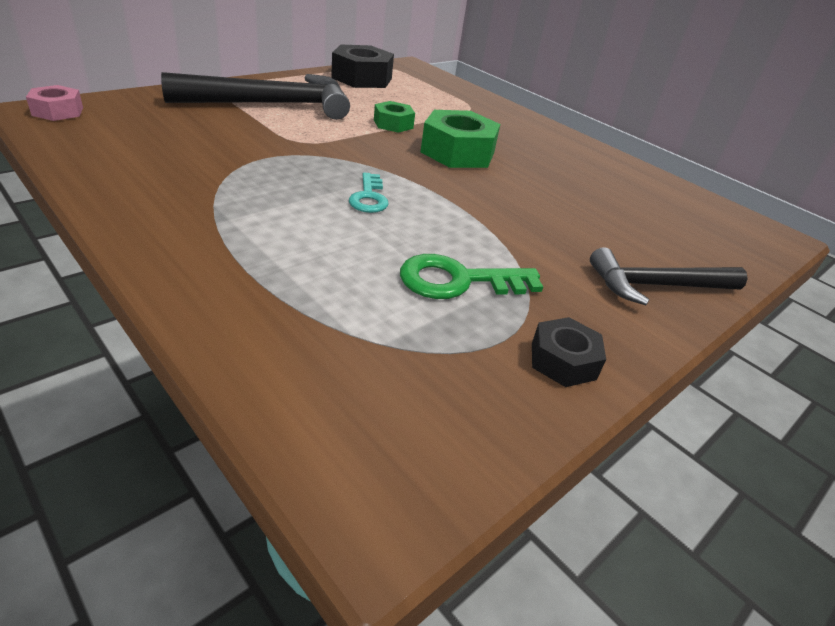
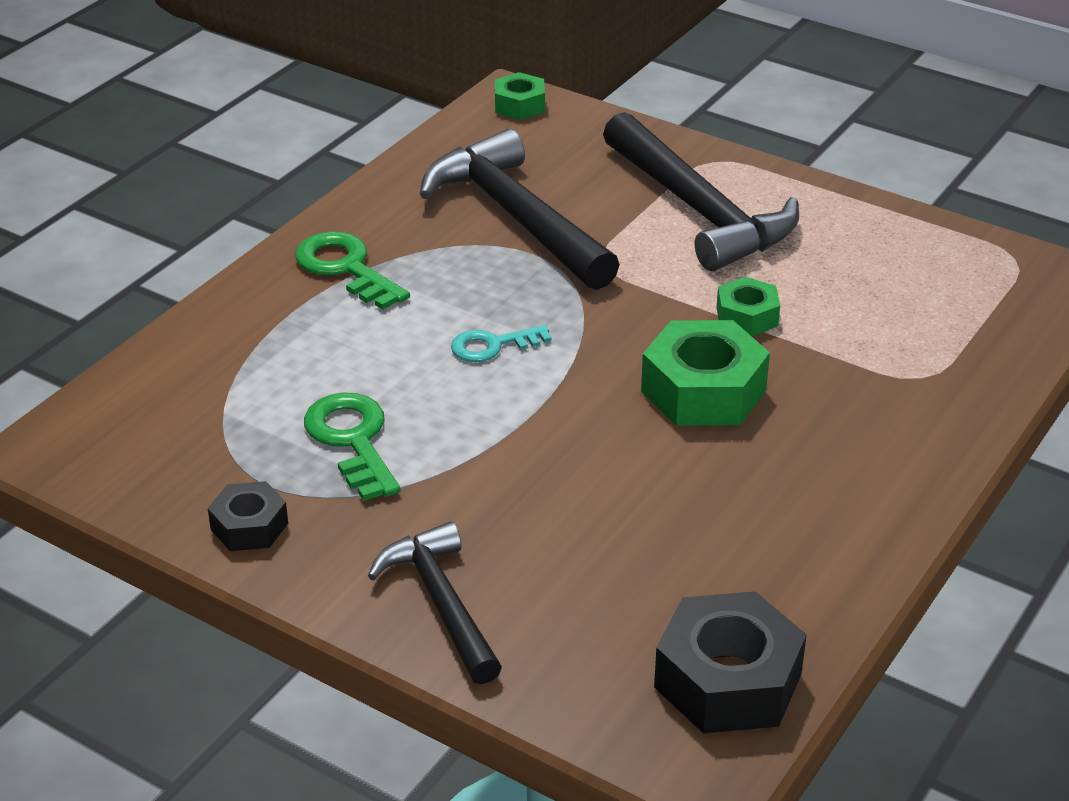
camera: 80 degrees right, 0 degrees up
pink nut [26,85,83,121] -> green nut [495,72,545,120]
black nut [331,45,394,88] -> black nut moved to [654,591,807,733]
none -> green key [295,232,410,310]
none -> black hammer [420,129,620,290]

